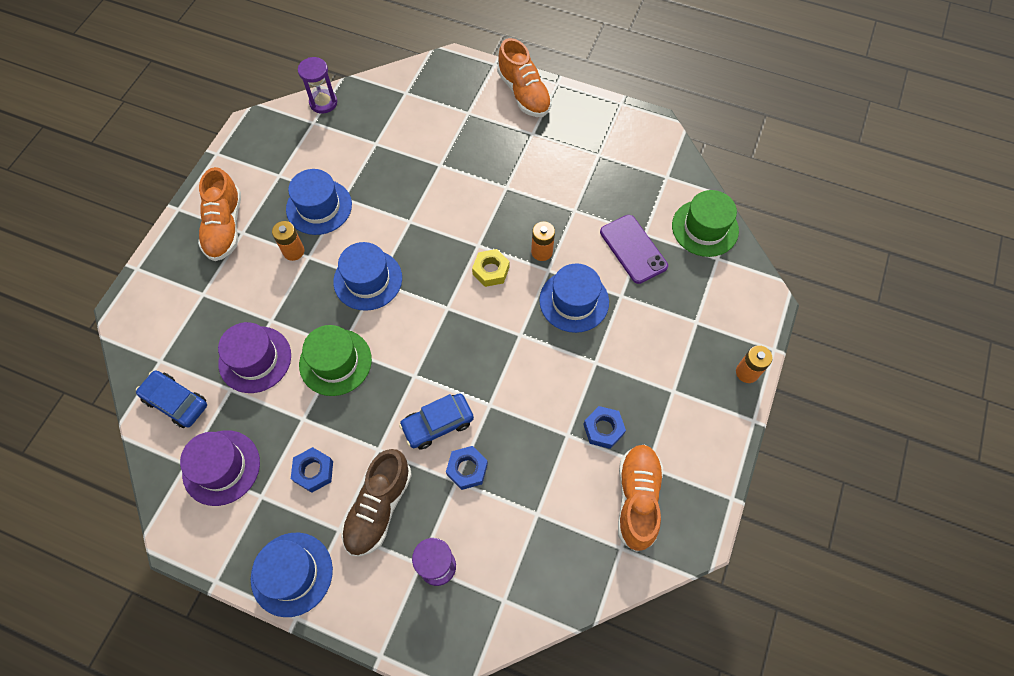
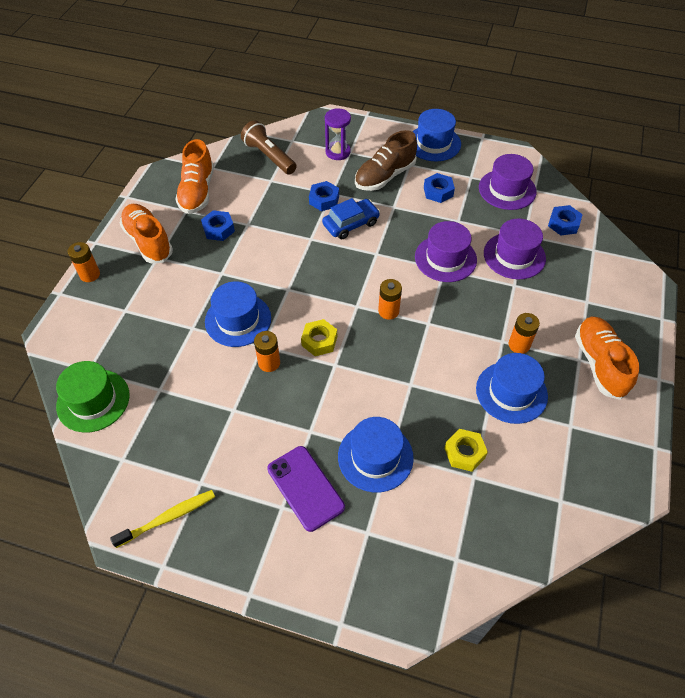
camera: 175 degrees right, 10 degrees down
blue car [136,370,207,428] -> blue nut [548,205,583,236]
purple hourglass [298,57,337,114] -> none
green hat [299,325,372,396] -> purple hat [415,221,477,282]
blue hat [333,242,402,311] -> blue hat moved to [338,417,414,492]
brown shoe [341,449,412,556] -> brown shoe turned 150 degrees counterclockwise [355,130,417,191]
orange shoe [497,38,552,117] -> orange shoe moved to [120,204,173,264]
purple phone [600,215,668,284] -> purple phone moved to [267,446,345,532]
none -> yellow toothbrush [110,490,215,548]
none -> brown flashlight [241,120,297,175]
none -> orange battery [378,279,402,320]
none -> yellow nut [444,429,488,472]

